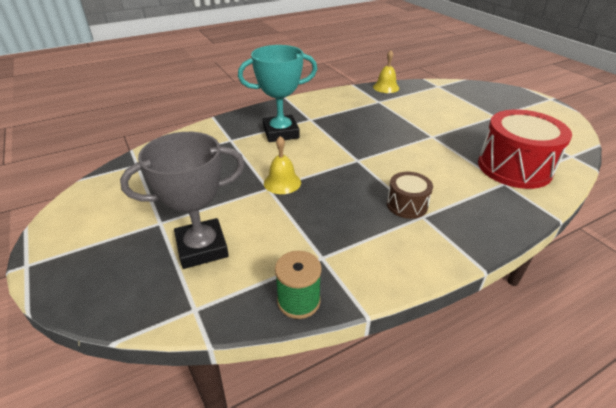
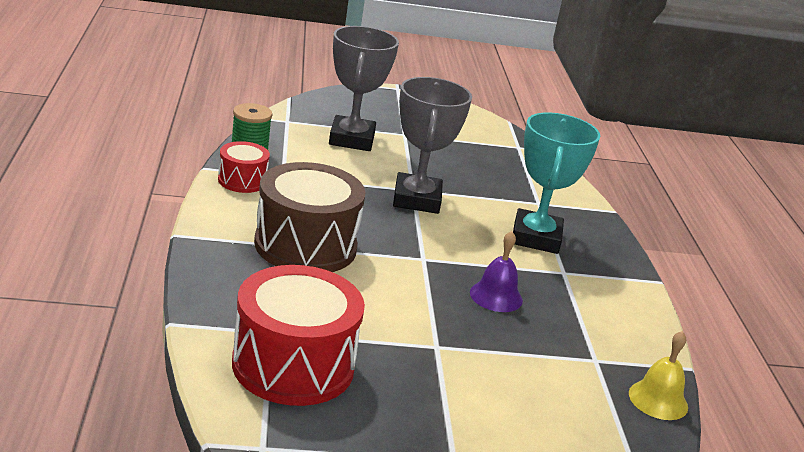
camera: 110 degrees right, 10 degrees down
yellow bell [264,136,301,194] -> grey trophy [393,77,472,214]
brown drum [387,172,433,219] -> brown drum [254,162,366,272], size x1.93
none -> red drum [218,141,270,193]
none -> purple bell [470,231,523,312]

